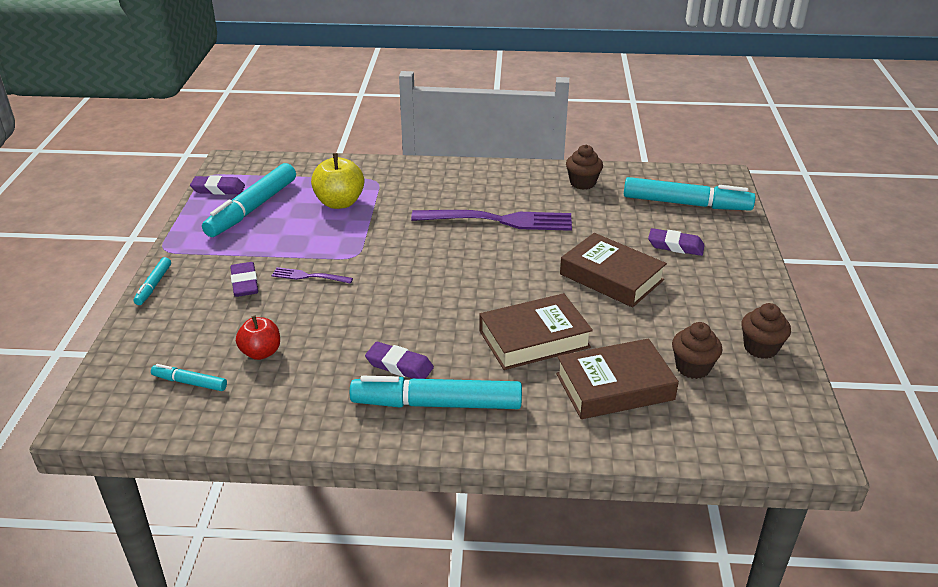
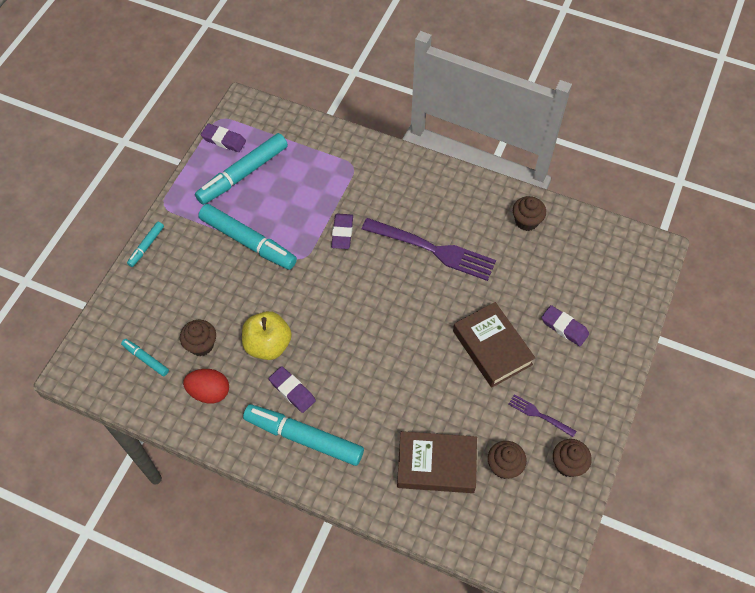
camera: 20 degrees right, 25 degrees up
purple eraser [230,262,258,297] -> purple eraser moved to [331,214,353,249]
red apple [236,316,280,360] -> brown cupcake [180,320,216,356]
purple fork [271,267,353,284] -> purple fork moved to [508,394,576,437]
yellow apple [311,153,364,209] -> yellow apple moved to [242,311,292,360]
brown book [479,293,593,370] -> none
turquoise marker [624,177,755,211] -> turquoise marker moved to [199,204,297,270]
none -> red egg [183,369,229,404]

